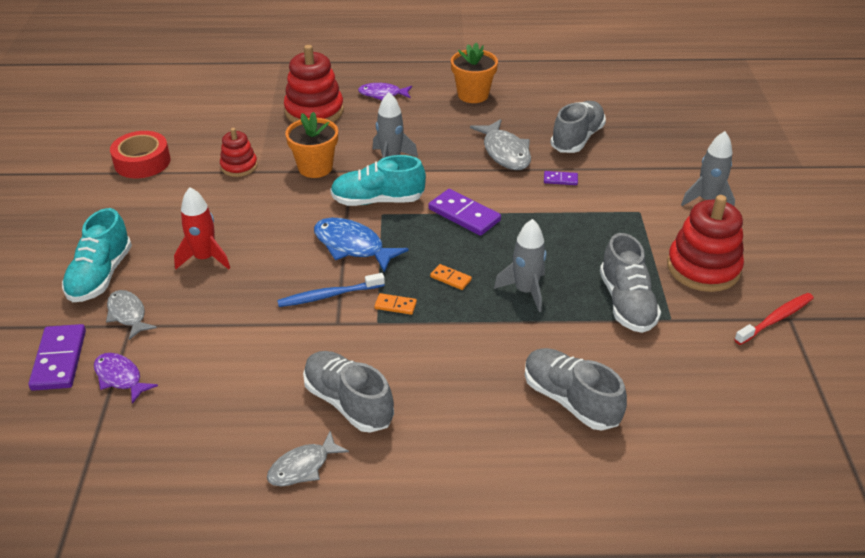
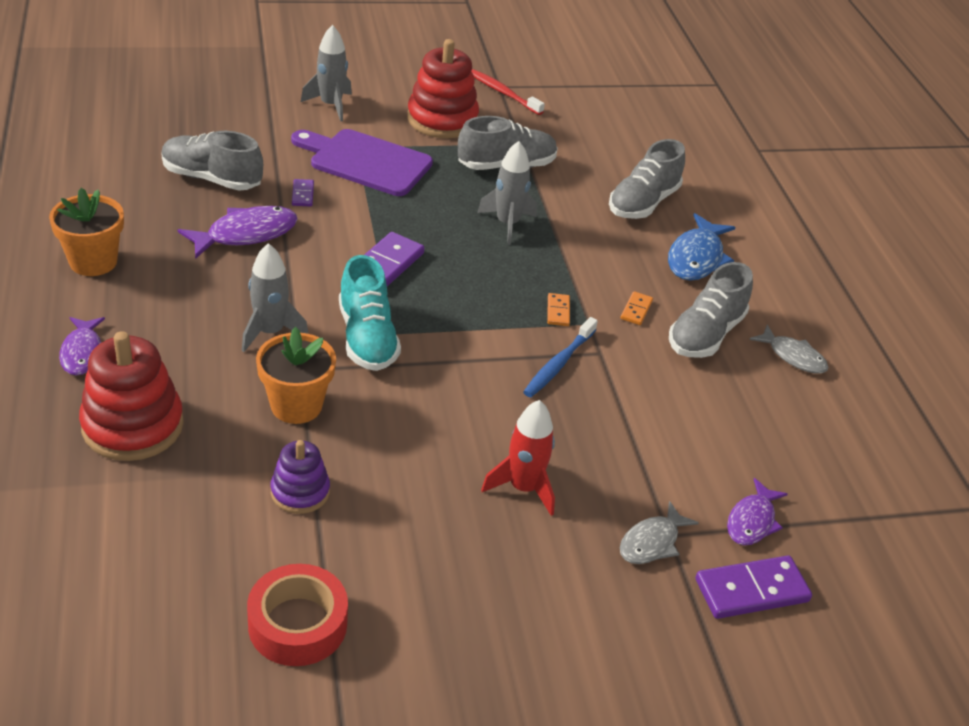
camera: 105 degrees left, 0 degrees up
turquoise shoe [62,208,132,302] -> none
red stacking toy [220,128,257,177] -> purple stacking toy [270,440,330,514]
blue toothbrush [277,273,385,307] -> blue toothbrush turned 60 degrees clockwise [523,317,598,397]
blue fish [314,218,409,273] -> blue fish moved to [668,213,736,281]
orange domino [430,264,472,290] -> orange domino moved to [621,291,653,325]
grey fish [470,119,531,170] -> purple fish [178,206,298,259]
none -> purple cutting board [291,129,433,196]

